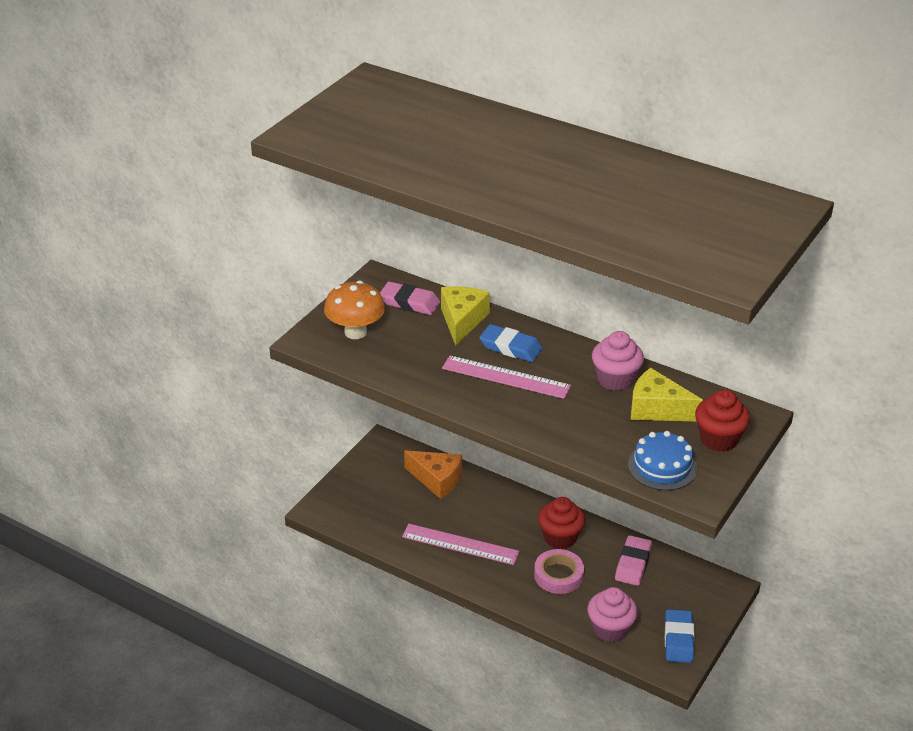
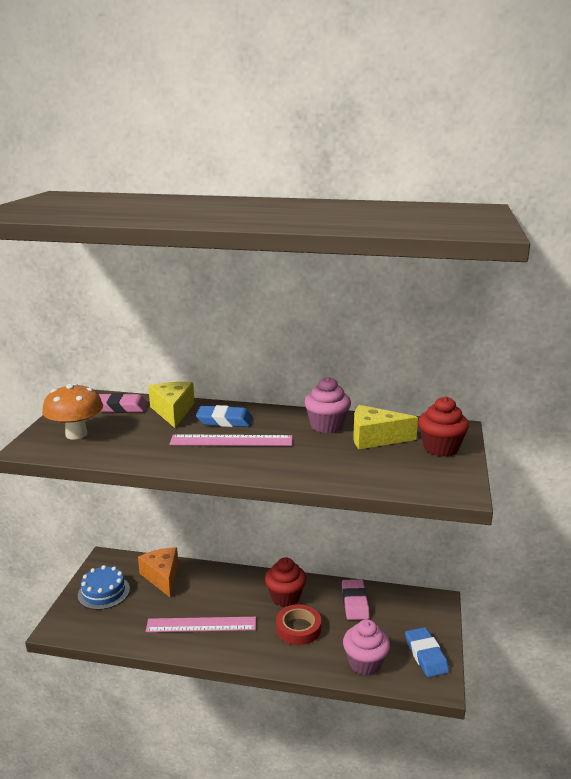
camera: 20 degrees left, 15 degrees down
orange cheese [404,451,462,499] -> orange cheese turned 120 degrees counterclockwise [138,548,178,597]
pink tape [534,549,584,594] -> red tape [276,604,321,645]
blue cake [628,431,697,491] -> blue cake moved to [78,565,130,610]

